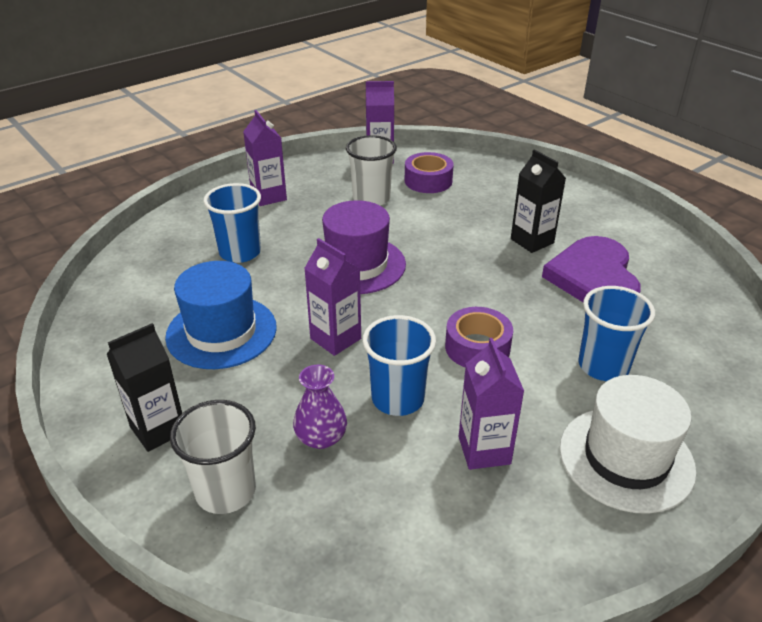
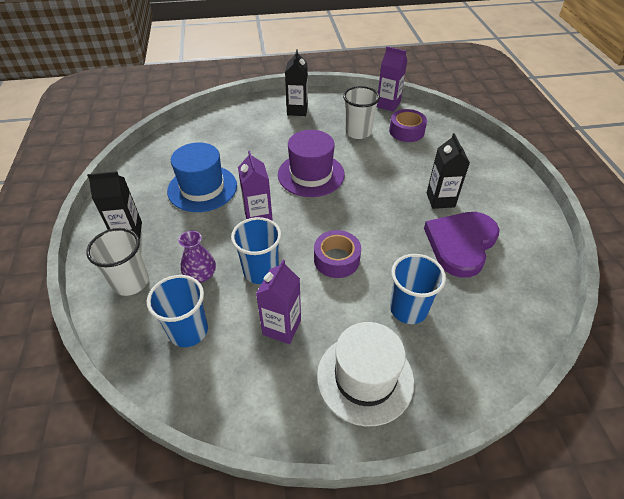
camera: 30 degrees right, 10 degrees up
blue cup [204,183,261,263] -> blue cup moved to [147,275,208,347]
purple carton [243,110,287,206] -> black carton [285,49,308,116]

